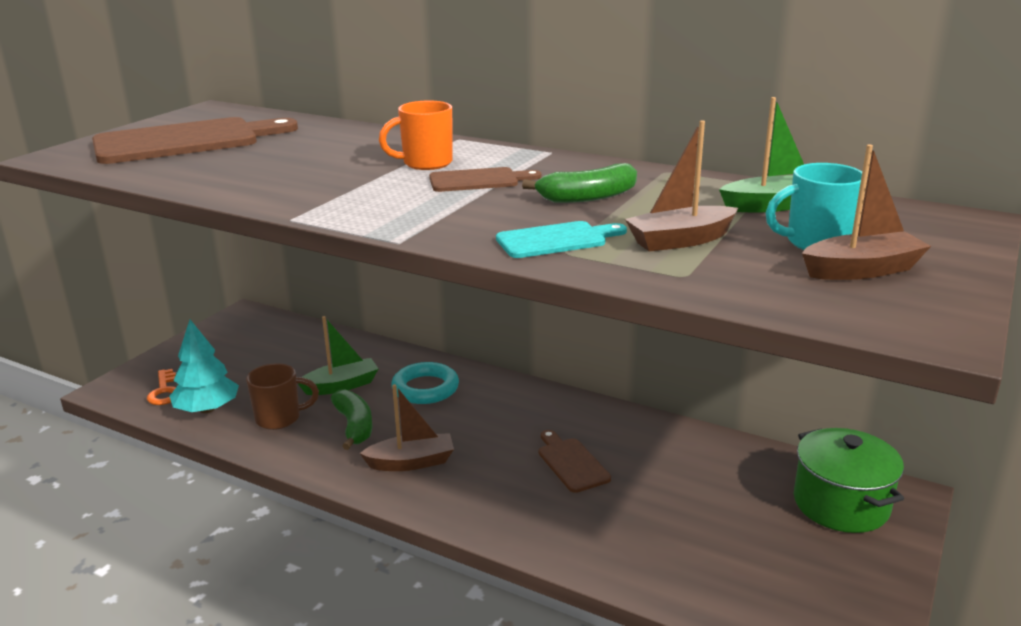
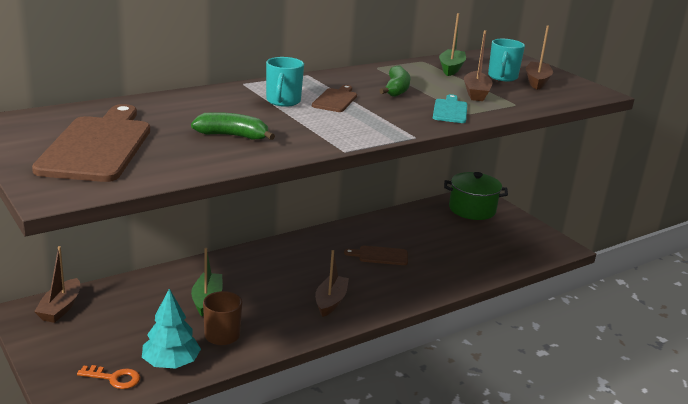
camera: 65 degrees left, 0 degrees up
green banana [331,389,372,450] -> green banana moved to [191,112,275,140]
orange mug [379,100,453,170] -> turquoise mug [266,57,304,107]
turquoise ring [391,362,459,404] -> none
none -> brown boat [34,246,80,323]

